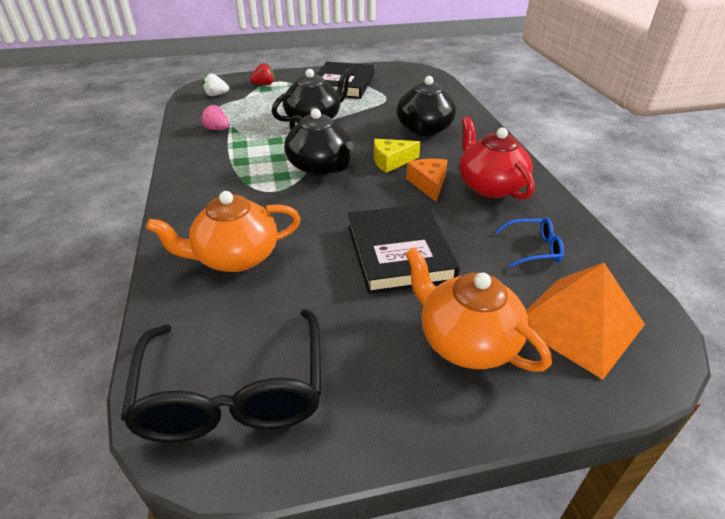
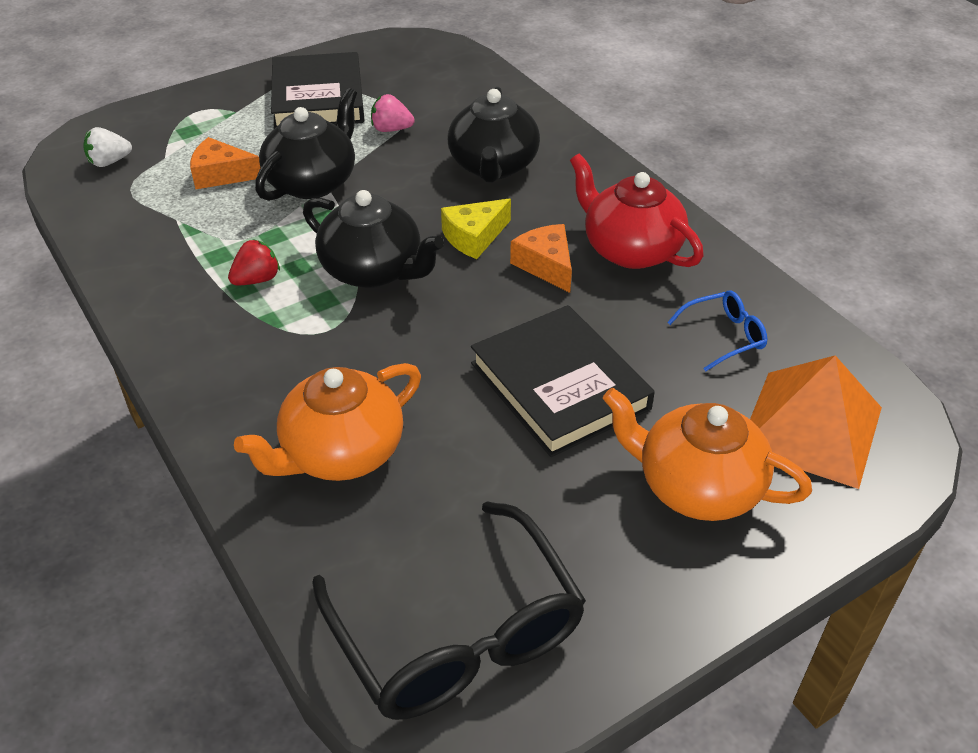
camera: 20 degrees left, 5 degrees up
pink strawberry [201,105,229,130] -> pink strawberry moved to [371,94,415,132]
red strawberry [250,63,274,85] -> red strawberry moved to [228,239,280,285]
none -> orange cheese [190,137,260,189]

